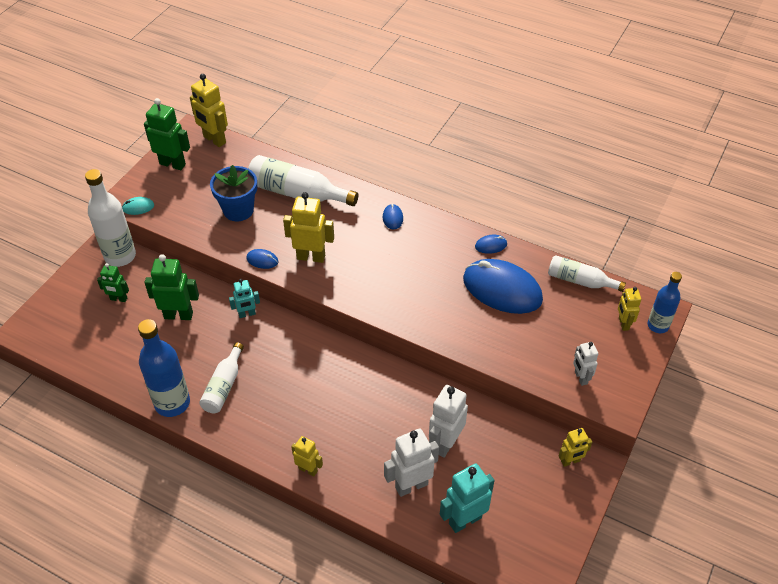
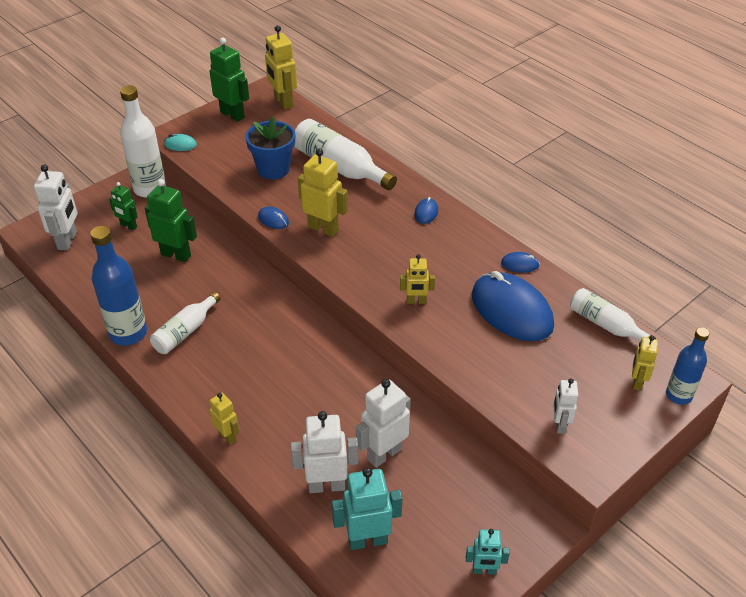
camera: 20 degrees right, 5 degrees down
turquoise robot [229,279,260,318] -> turquoise robot moved to [466,529,510,575]
yellow robot [558,428,592,467] -> yellow robot moved to [400,254,435,304]
none -> white robot [34,164,77,250]

